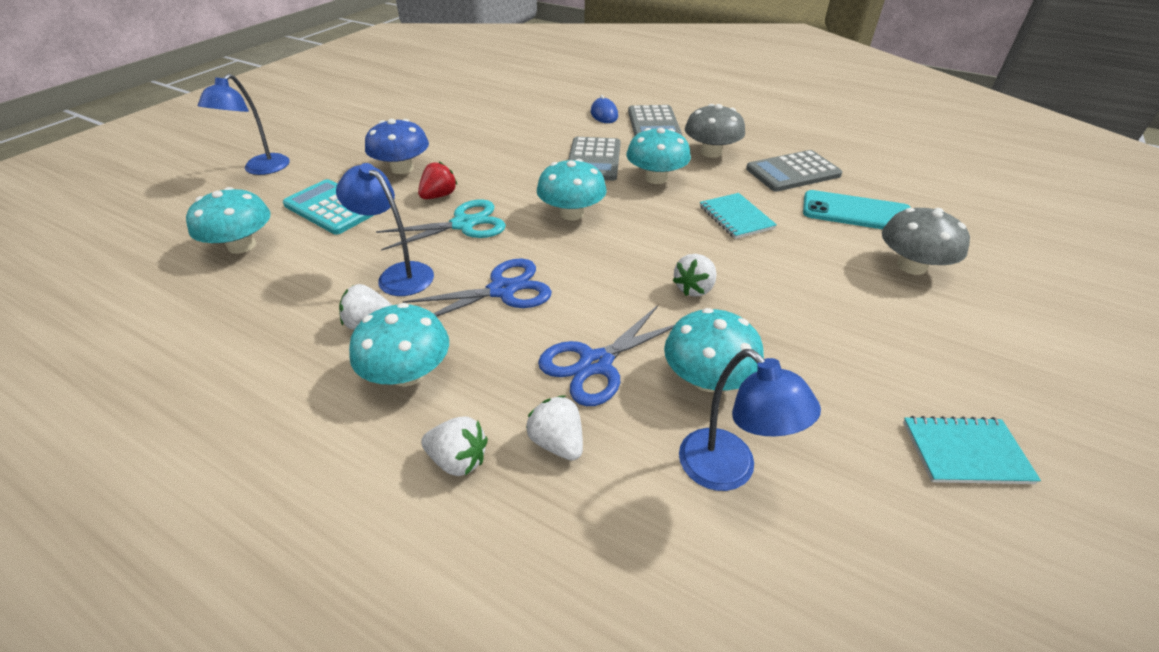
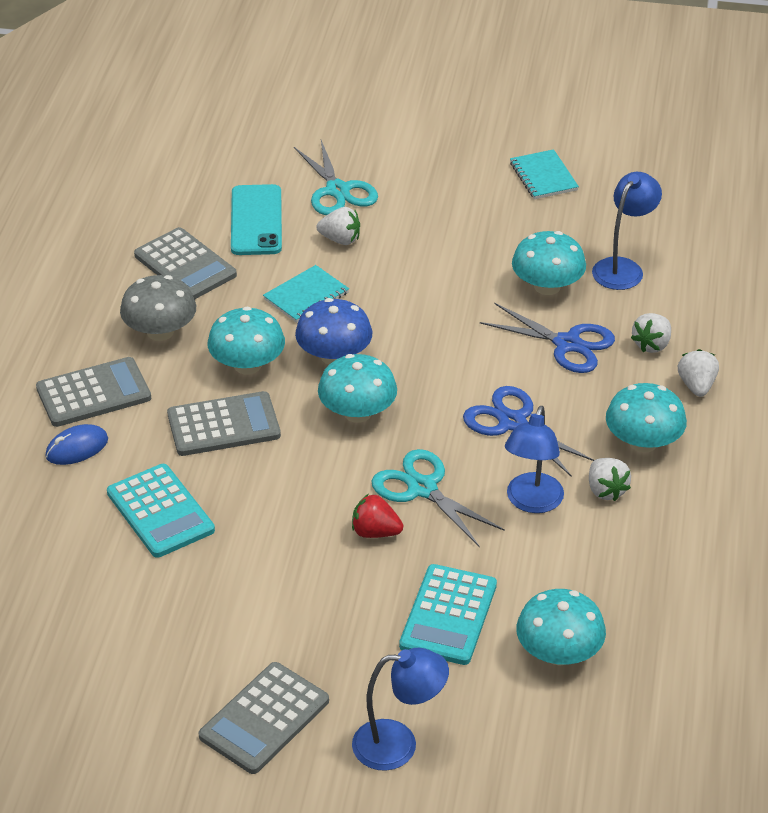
camera: 110 degrees left, 0 degrees up
blue mushroom [365,119,429,174] -> blue mushroom moved to [295,298,373,364]
white strawberry [673,254,716,297] -> white strawberry moved to [317,207,360,245]
grey mushroom [882,208,970,275] -> turquoise scissors [294,140,378,215]
none -> turquoise calculator [107,464,215,558]
none -> grey calculator [199,662,329,774]

